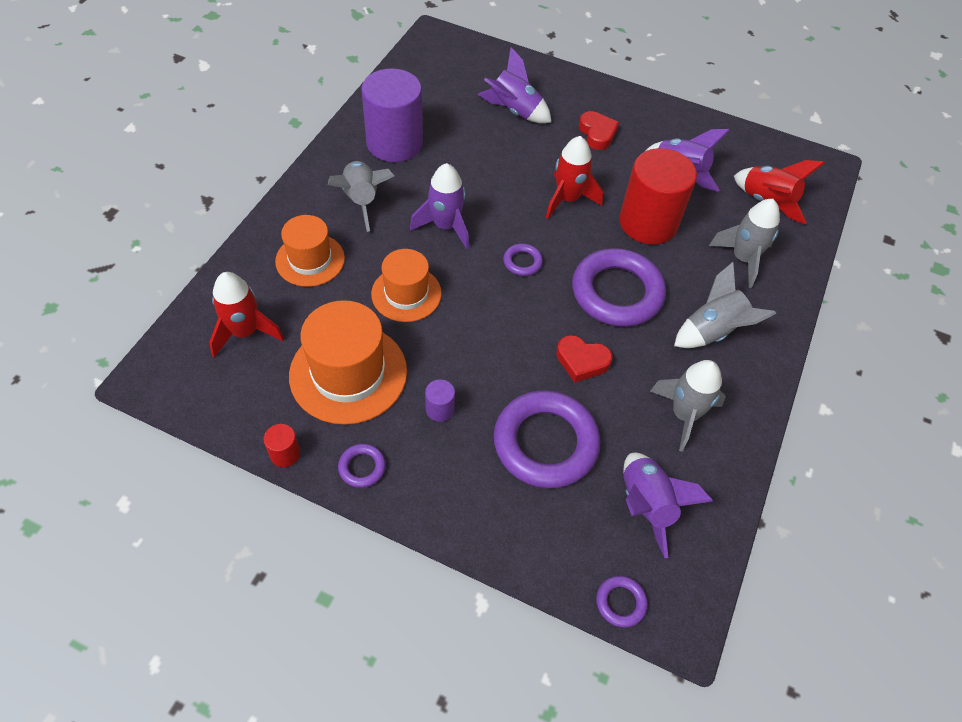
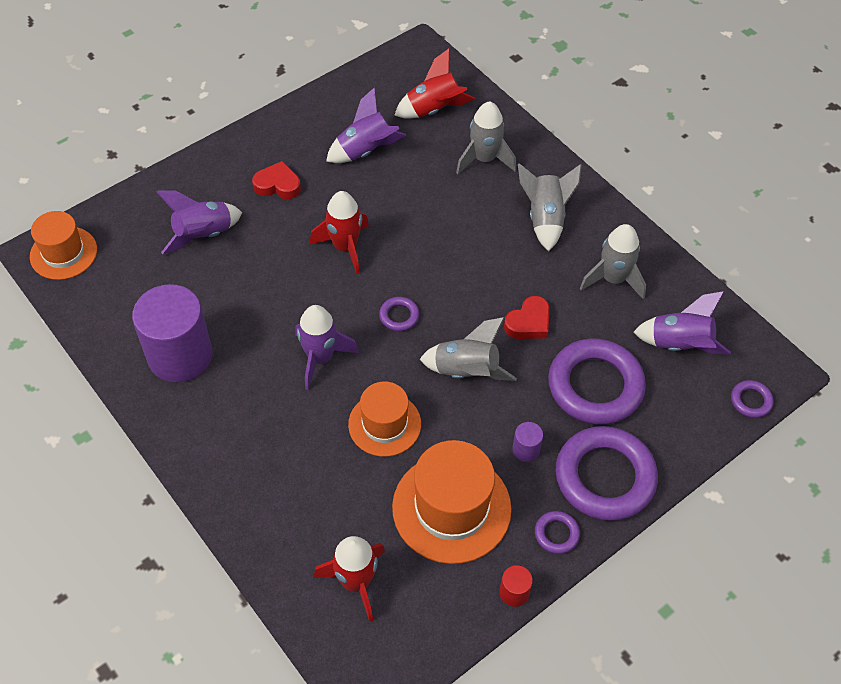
camera: 60 degrees left, 0 degrees up
orange hat [275,215,345,287] -> orange hat moved to [30,211,97,280]
grey rocket [328,161,394,232] -> grey rocket moved to [420,317,517,381]
purple ring [572,248,666,327] -> purple ring moved to [556,426,658,521]
red cylinder [619,148,697,244] -> none

